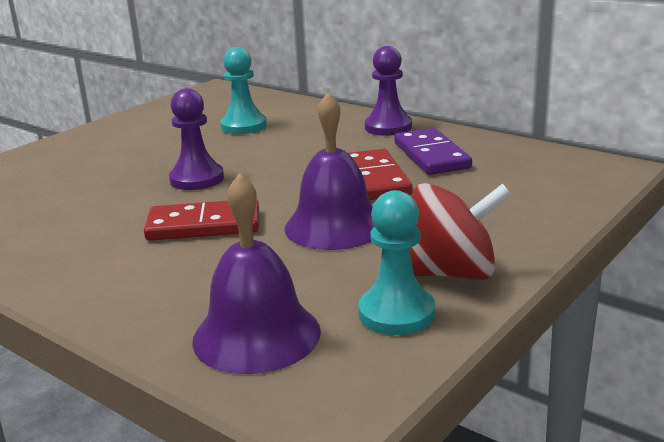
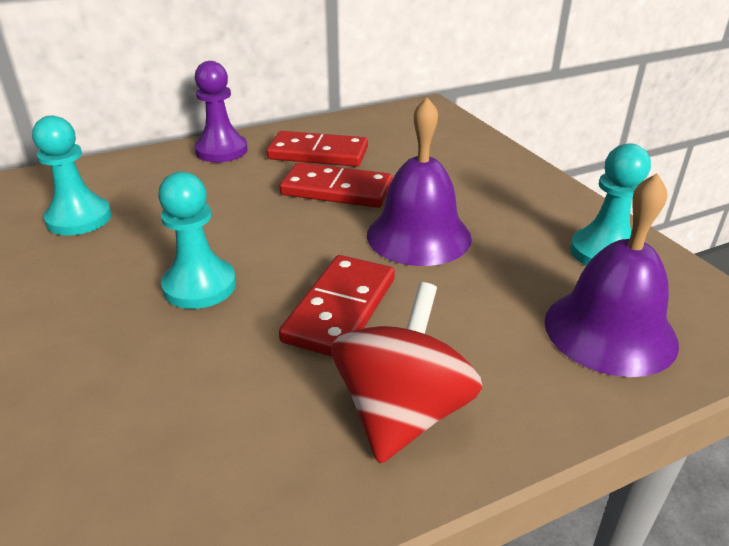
camera: 65 degrees left, 10 degrees up
purple pawn [169,88,224,190] -> turquoise pawn [158,172,236,309]
purple domino [394,128,472,175] -> red domino [266,131,368,167]
red spinning top [409,183,512,280] -> red spinning top moved to [331,282,483,464]

